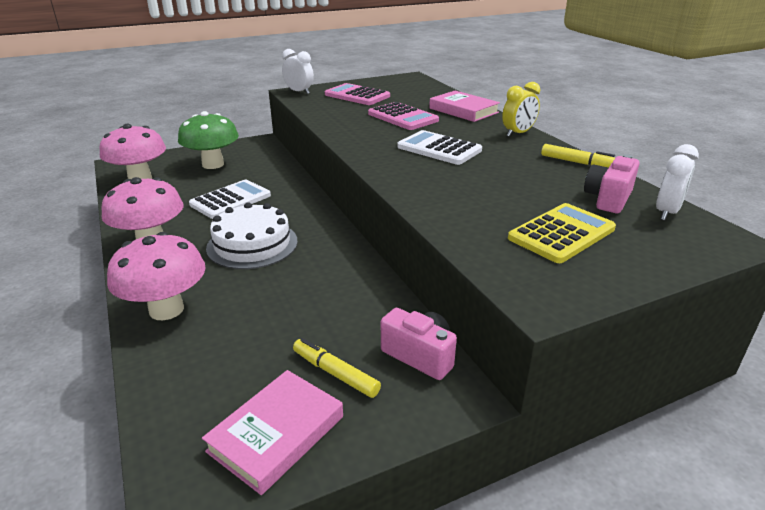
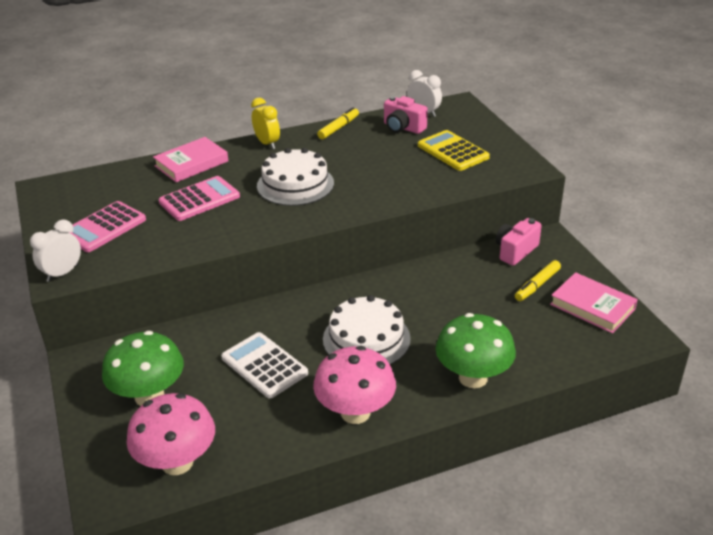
camera: 85 degrees left, 5 degrees up
pink mushroom [107,232,206,320] -> green mushroom [436,313,516,388]
white calculator [397,130,482,165] -> white cake [257,148,334,206]

